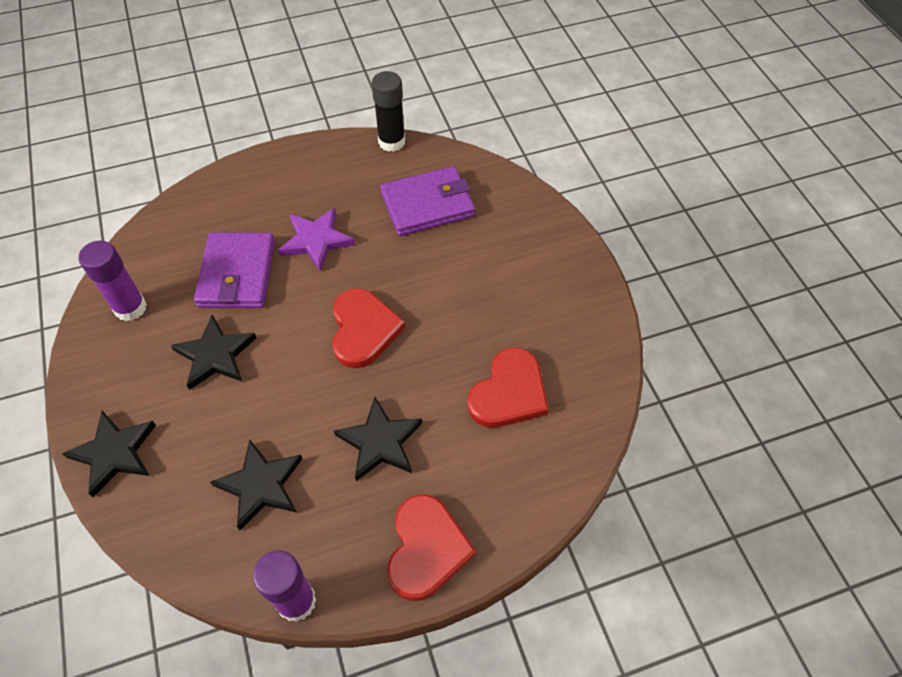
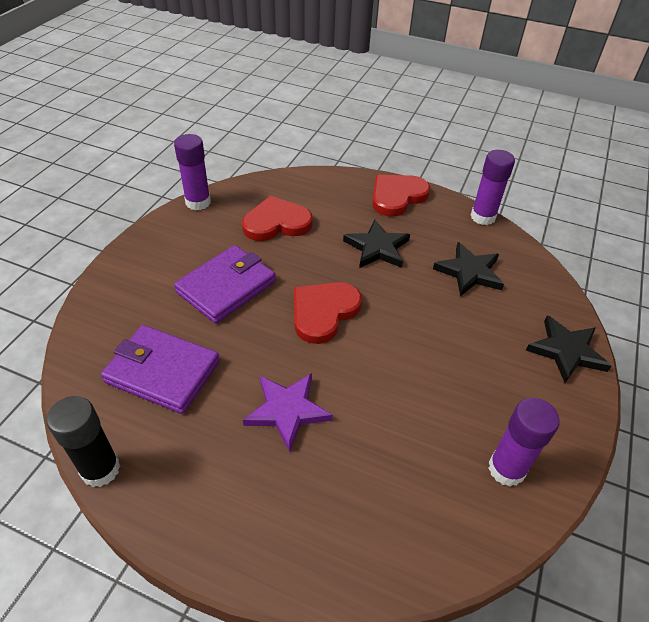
camera: 140 degrees left, 10 degrees down
black star [170,315,256,390] -> none
purple wallet [194,232,275,308] -> purple wallet moved to [174,245,276,323]
none -> purple glue stick [174,134,211,211]

